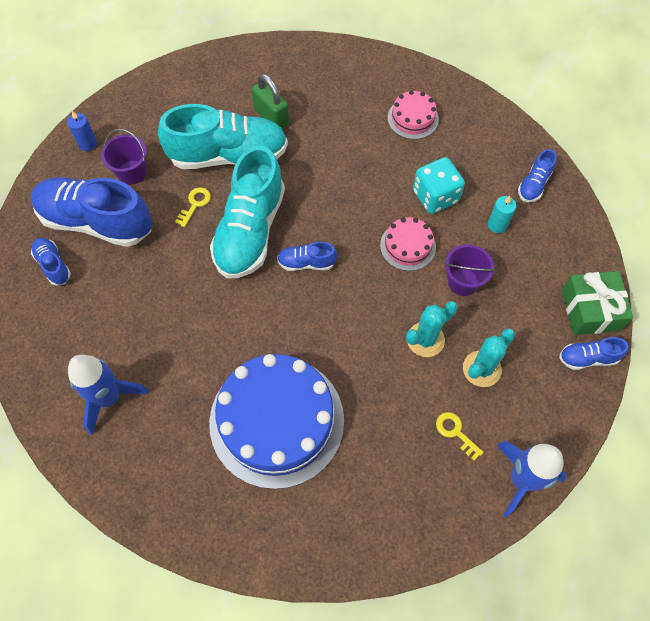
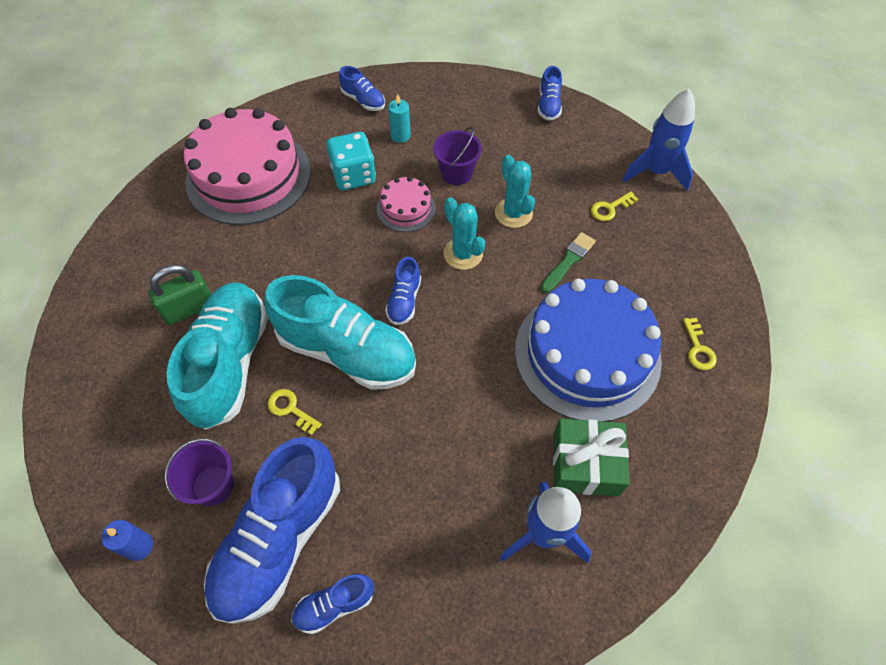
camera: 80 degrees left, 5 degrees down
pink cake [388,90,439,139] -> pink cake [184,108,311,225], size x2.16
turquoise cactus [463,328,515,387] -> turquoise cactus moved to [443,197,485,270]
green gift [562,271,633,335] -> green gift moved to [553,419,630,496]
none -> green brush [541,232,596,293]
none -> yellow key [683,318,717,370]

